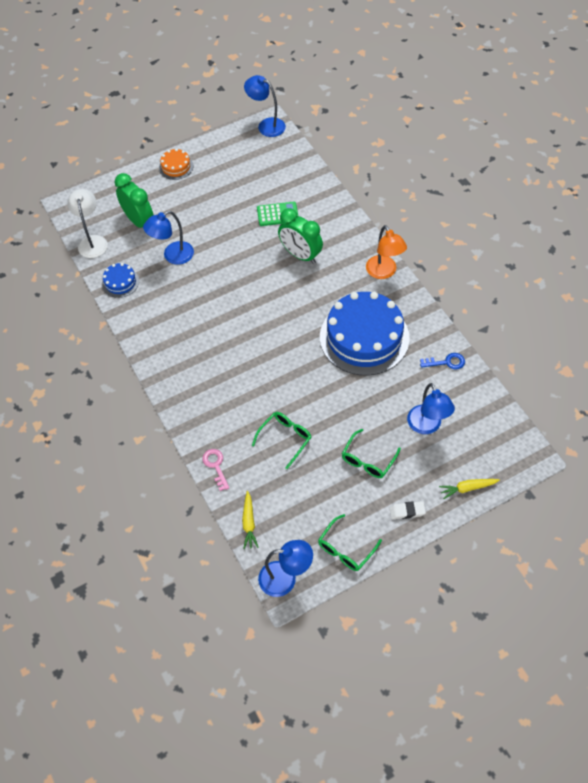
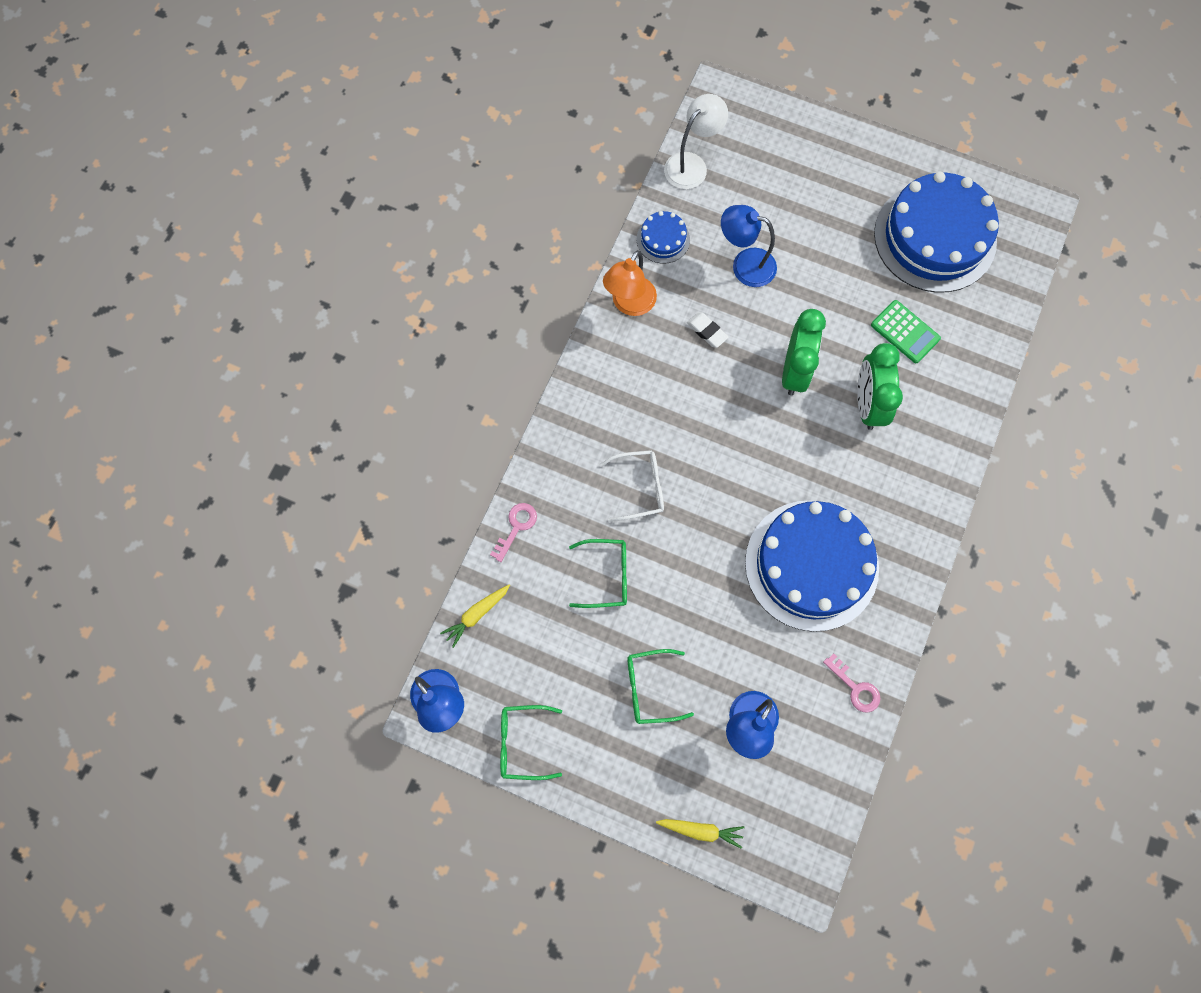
camera: 50 degrees right, 15 degrees up
green clock [115,173,153,228] -> green clock moved to [782,309,826,395]
orange cake [159,148,193,180] -> none
blue lamp [244,75,286,137] -> none
orange lamp [366,225,407,279] -> orange lamp moved to [603,250,657,316]
white eraser [389,501,426,519] -> white eraser moved to [687,312,729,348]
blue key [420,353,465,370] -> pink key [823,653,881,713]
yellow carrot [439,479,500,499] -> yellow carrot turned 150 degrees clockwise [656,819,745,849]
none -> white glasses [599,450,664,522]
none -> blue cake [874,172,999,293]

